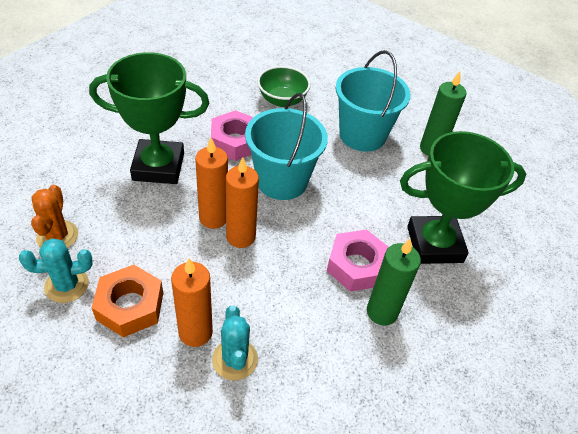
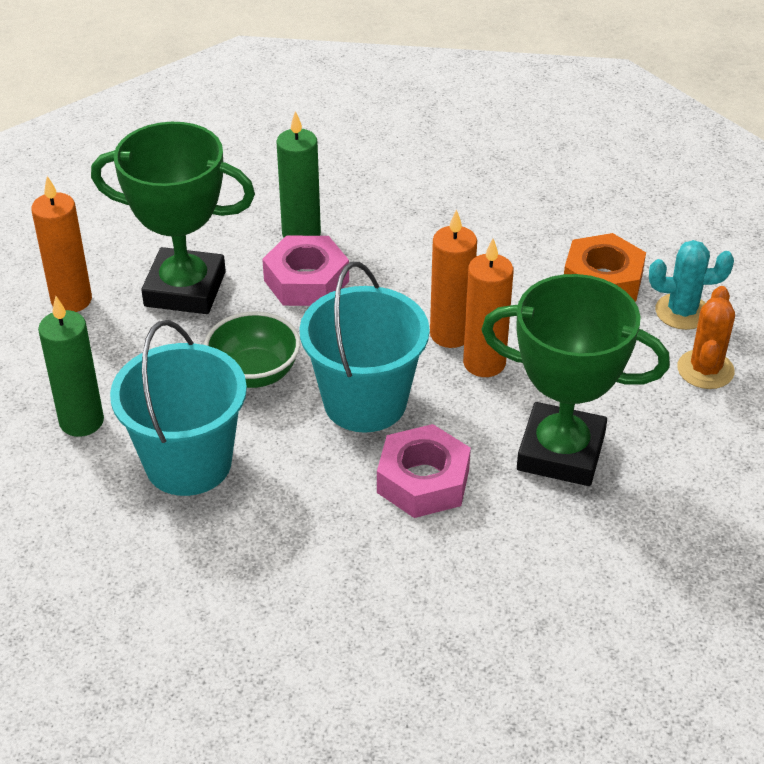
camera: 160 degrees left, 5 degrees down
orange candle [171,258,213,347] -> orange candle moved to [31,176,92,312]
turquoise cactus [212,305,258,380] -> none
green bowl [257,66,311,107] -> green bowl moved to [204,312,300,388]

